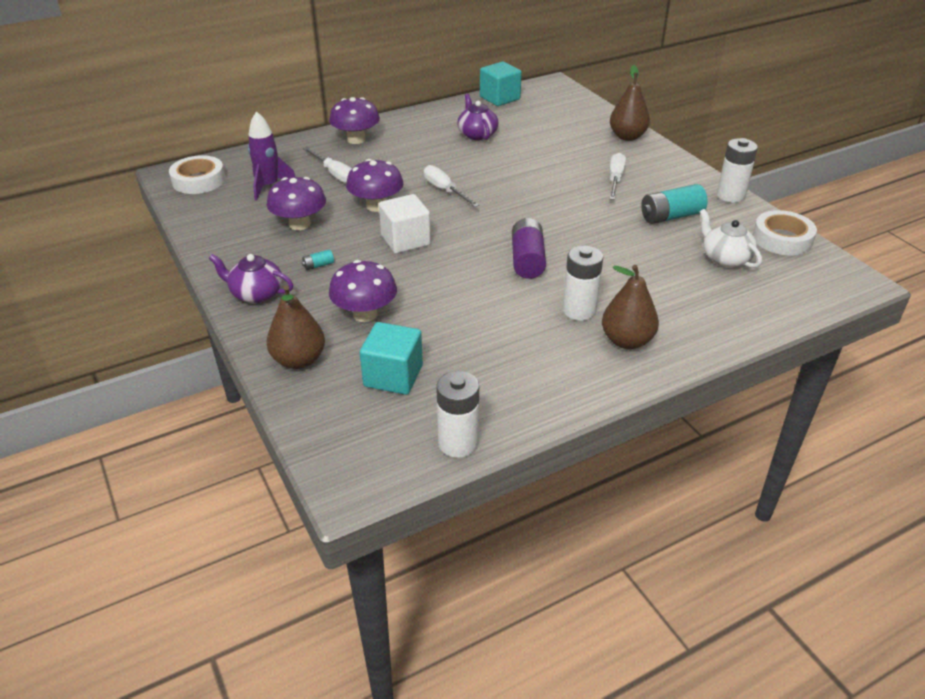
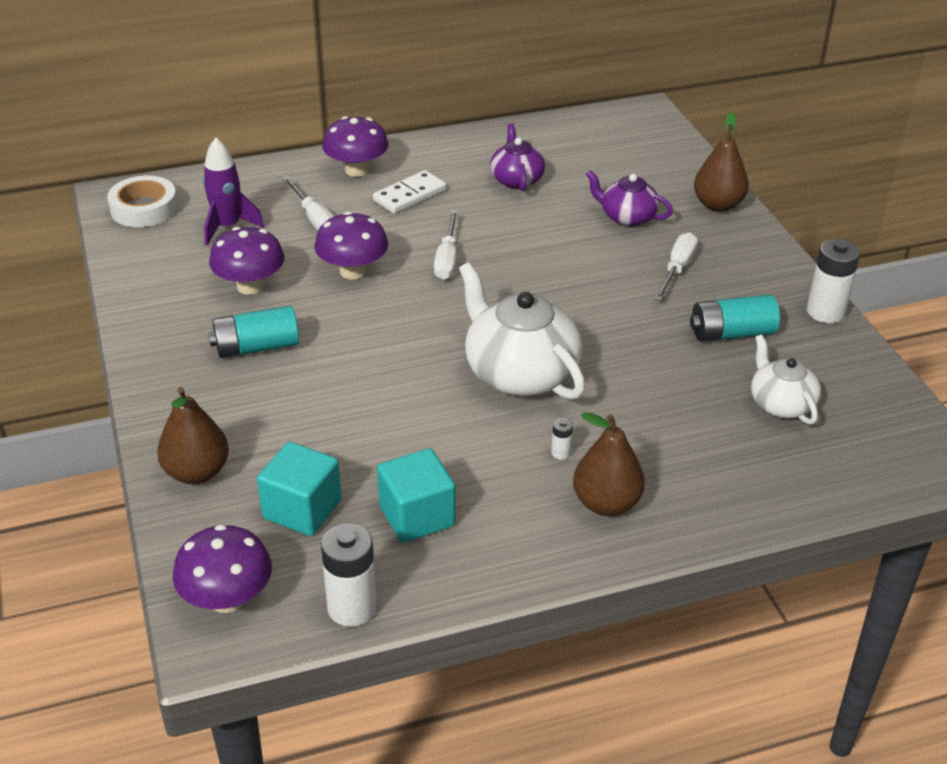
camera: 10 degrees right, 0 degrees up
purple teapot [209,254,293,303] -> purple teapot moved to [586,170,673,227]
turquoise battery [302,249,334,270] -> turquoise battery [208,306,299,358], size x2.22
purple mushroom [329,260,397,322] -> purple mushroom moved to [173,524,272,613]
white cube [379,194,431,254] -> none
white screwdriver [424,165,479,207] -> white screwdriver turned 150 degrees counterclockwise [434,210,458,280]
turquoise cube [480,62,522,106] -> turquoise cube moved to [377,448,455,543]
purple battery [512,218,546,279] -> white teapot [459,262,585,400]
white battery [562,245,603,321] -> white battery [551,418,573,460], size x0.45
white tape [753,210,817,255] -> none
none -> white domino [373,170,446,214]

